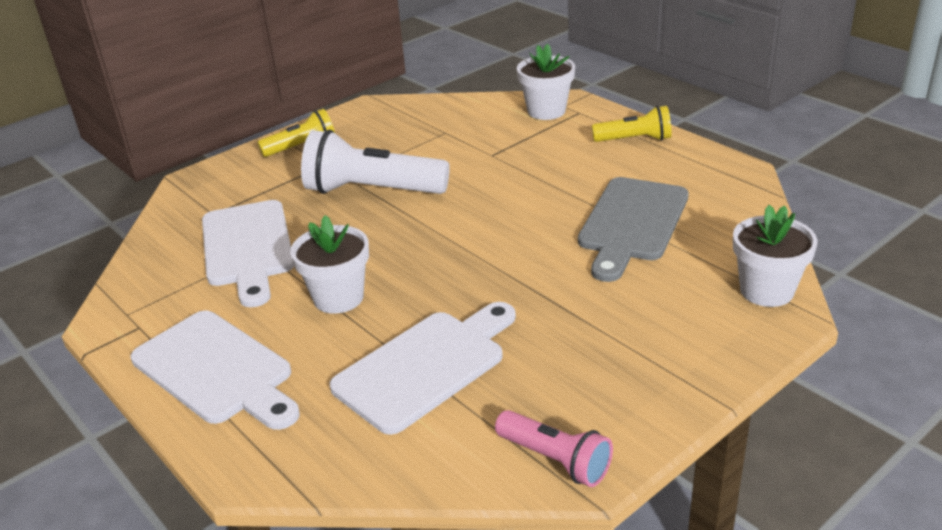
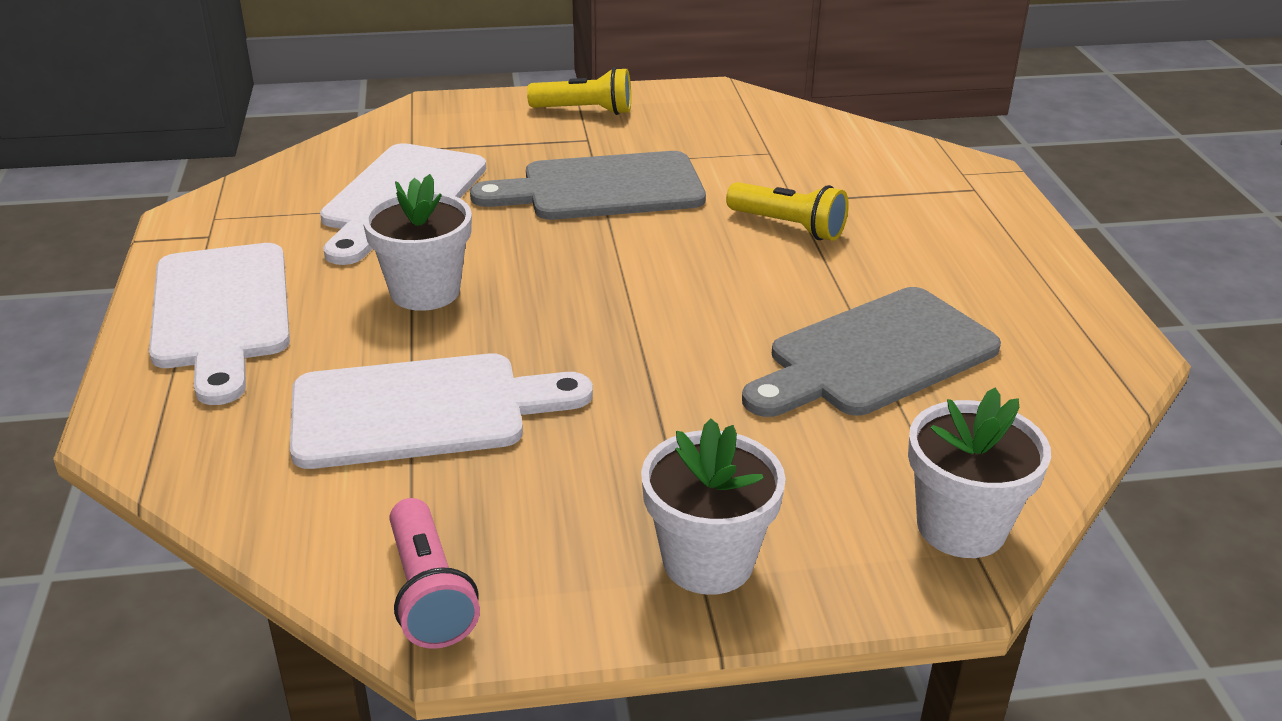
camera: 30 degrees right, 0 degrees up
white flashlight [301,130,450,194] -> grey cutting board [470,151,706,220]
white flower pot [517,44,575,120] -> white flower pot moved to [641,418,786,595]
yellow flashlight [592,106,671,142] -> yellow flashlight moved to [726,182,849,241]

